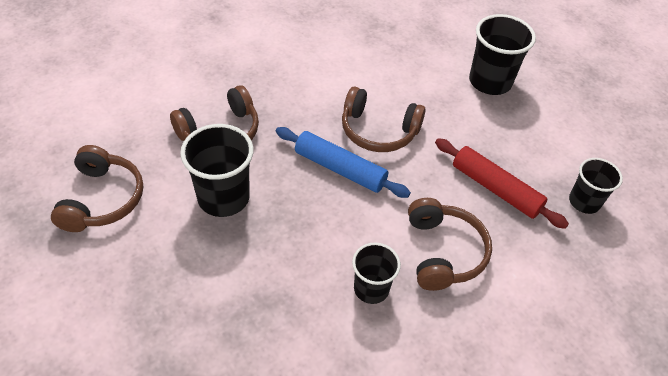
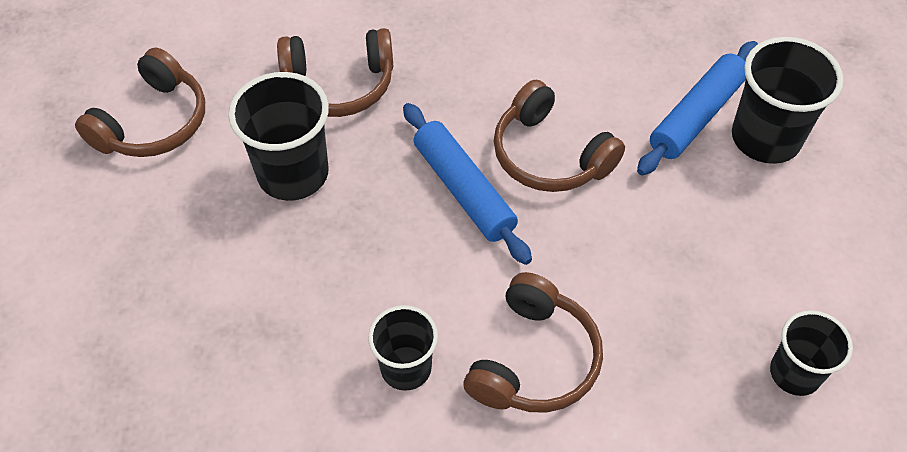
camera: 30 degrees right, 5 degrees up
red rolling pin [435,138,569,229] -> none
none -> blue rolling pin [637,41,758,175]

